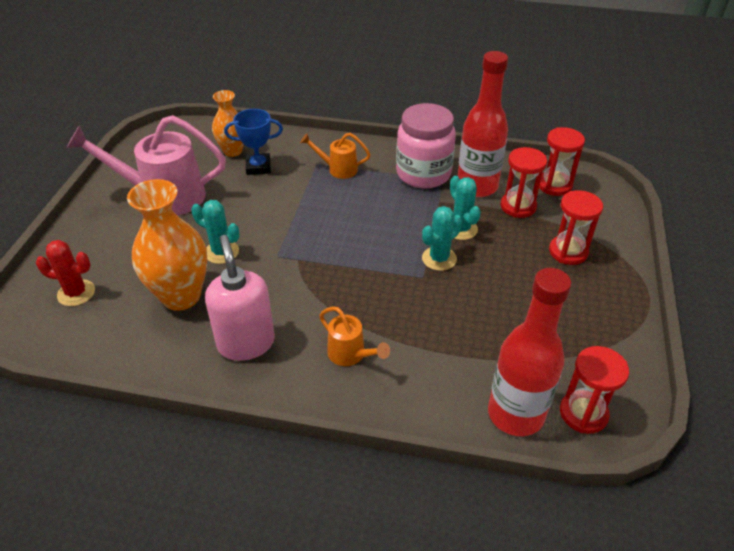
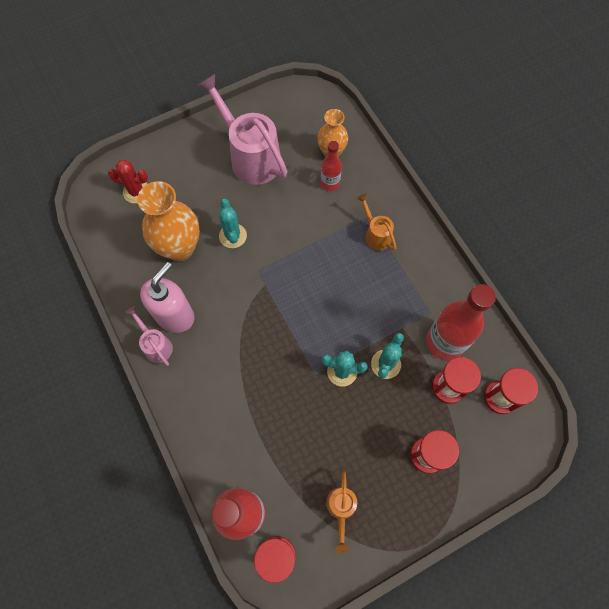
camera: 50 degrees right, 25 degrees up
red cactus [36,240,95,306] -> red cactus turned 45 degrees counterclockwise [108,160,148,203]
blue trophy [224,109,283,175] -> red bottle [321,141,342,191]
orange watering can [319,307,390,366] -> orange watering can moved to [326,471,357,554]
pink jar [396,103,456,188] -> none
none -> pink watering can [125,306,173,366]

